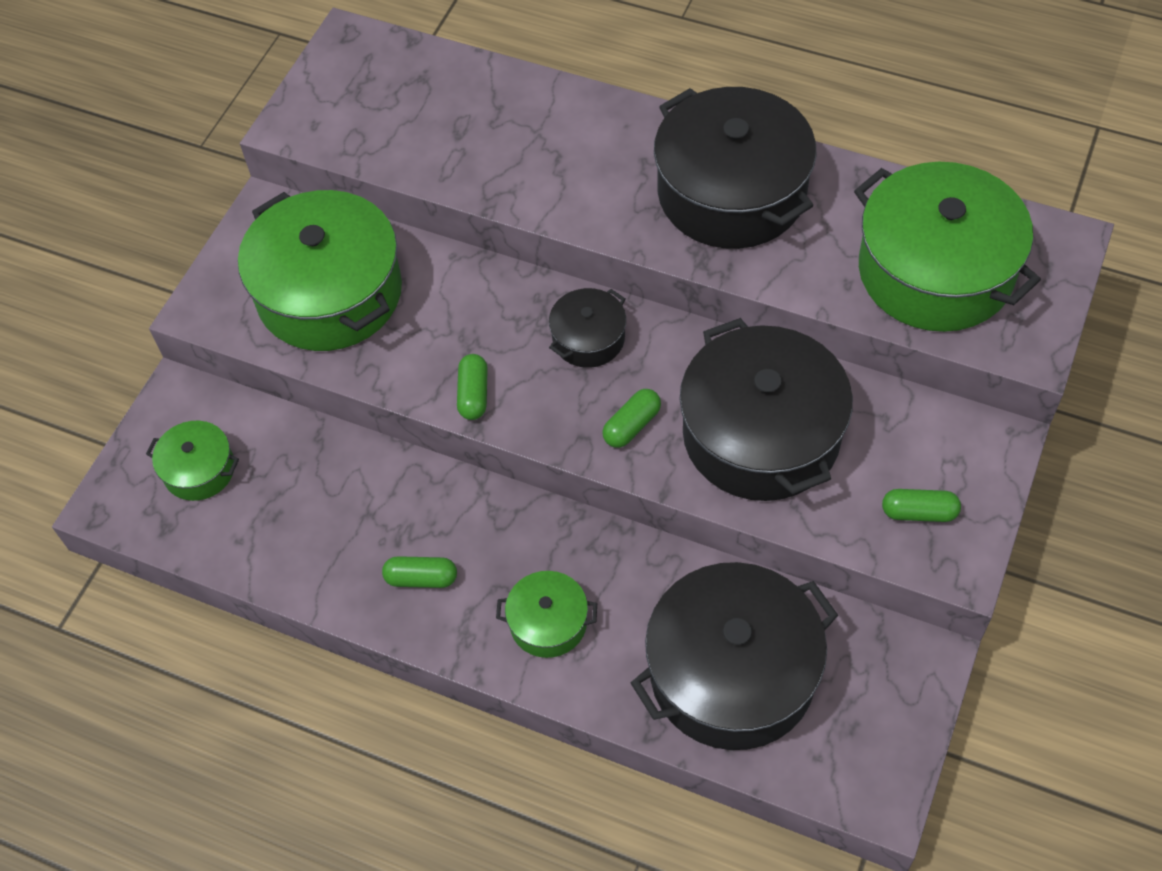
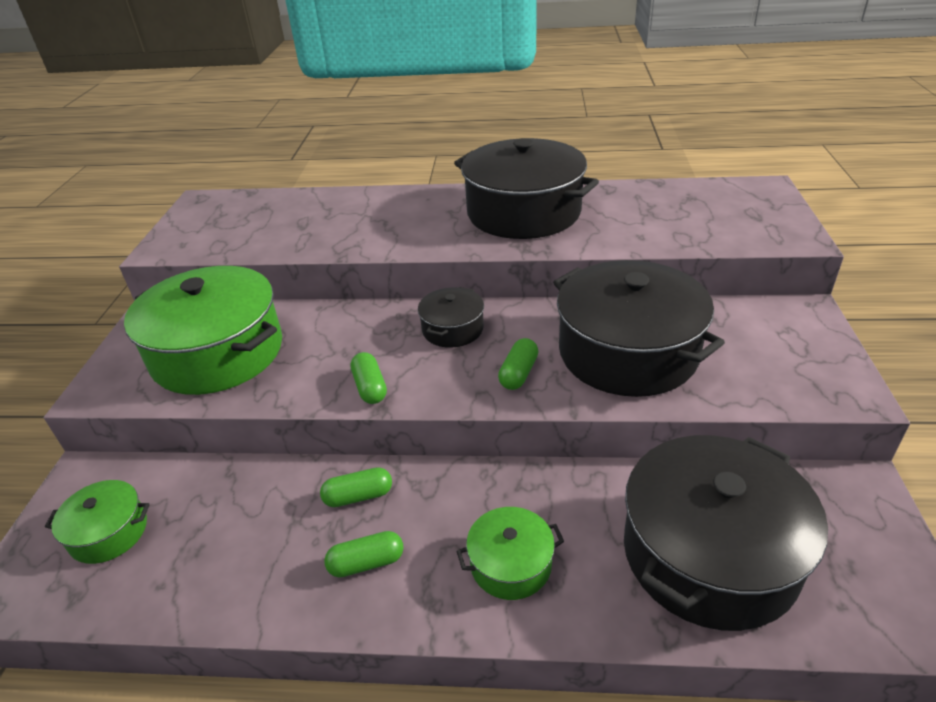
camera: 20 degrees left, 20 degrees down
green pot [854,162,1041,332] -> none
green capsule [882,489,961,522] -> green capsule moved to [320,467,392,507]

